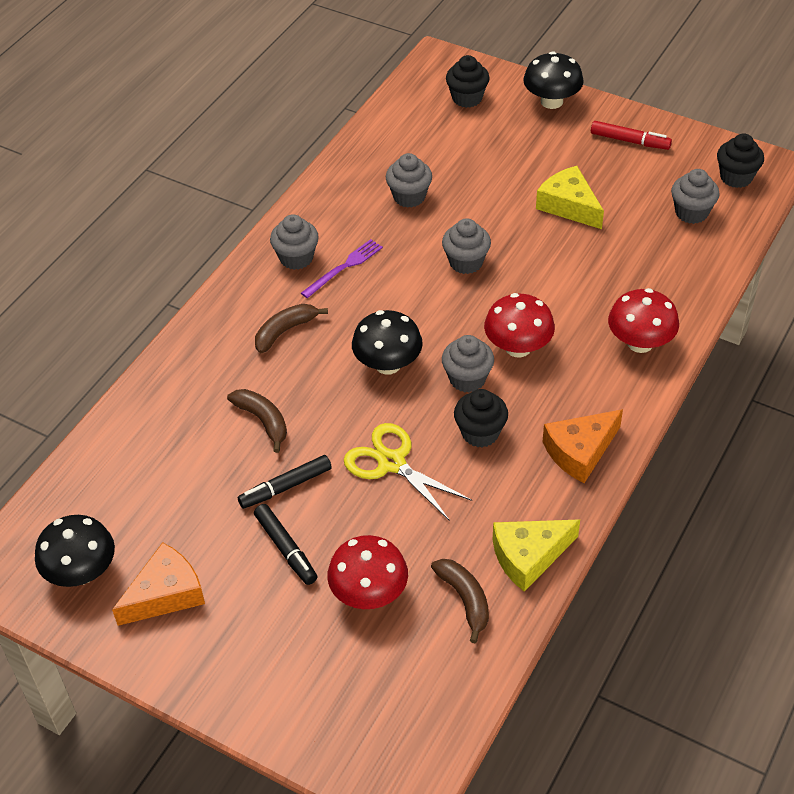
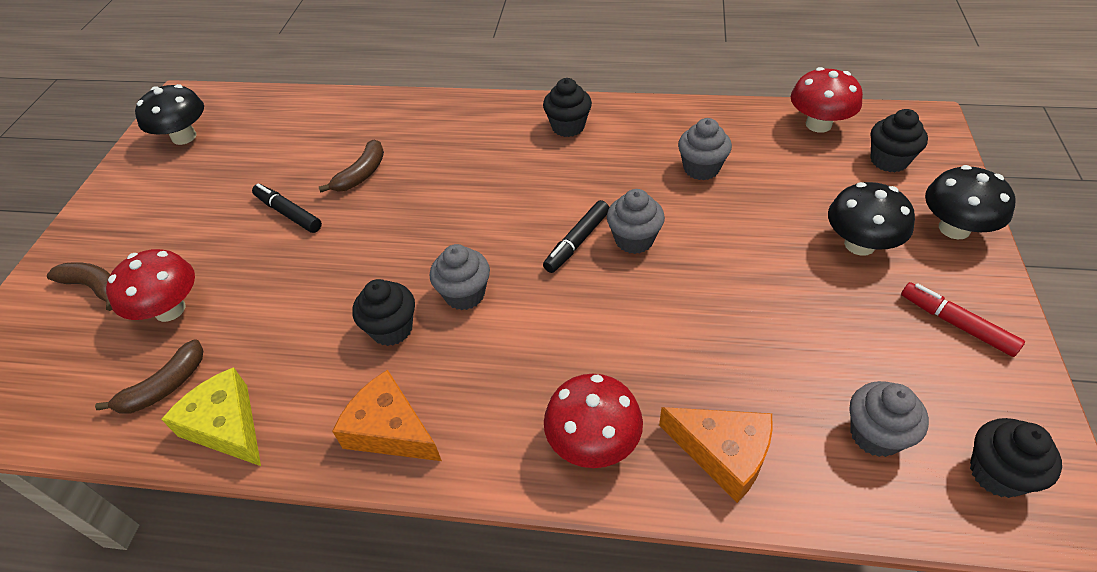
camera: 70 degrees right, 0 degrees up
orange cheese [112,542,205,626] -> orange cheese moved to [659,407,773,503]
black marker [254,504,317,585] -> black marker moved to [543,200,610,273]
brown banana [255,304,328,353] -> brown banana moved to [47,262,112,311]
grey cupcake [270,214,319,270] -> black cupcake [543,78,592,137]
purple fork [301,239,383,298] -> none
yellow scissors [344,423,472,521] -> none
black mushroom [352,310,423,375] -> black mushroom moved to [828,182,915,256]
red mushroom [484,293,555,357] -> red mushroom moved to [791,67,863,133]
yellow cheese [536,166,604,229] -> none
red marker [591,121,672,150] -> red marker turned 135 degrees clockwise [901,282,1025,357]

